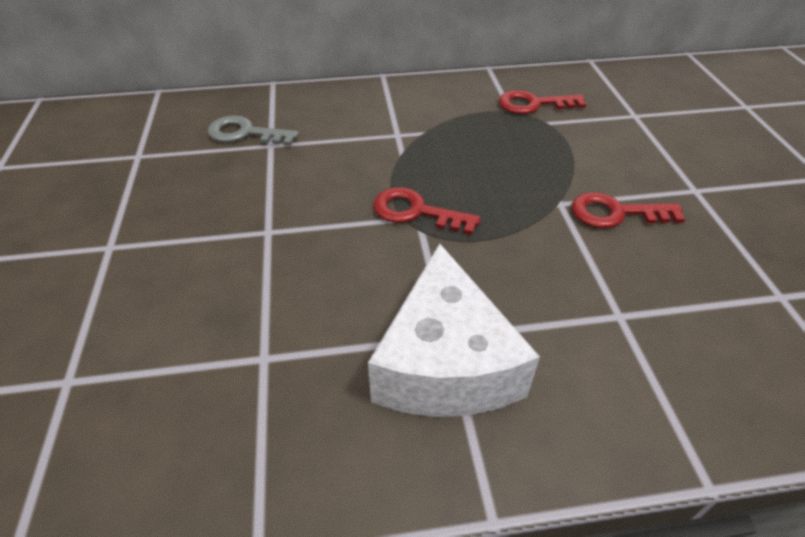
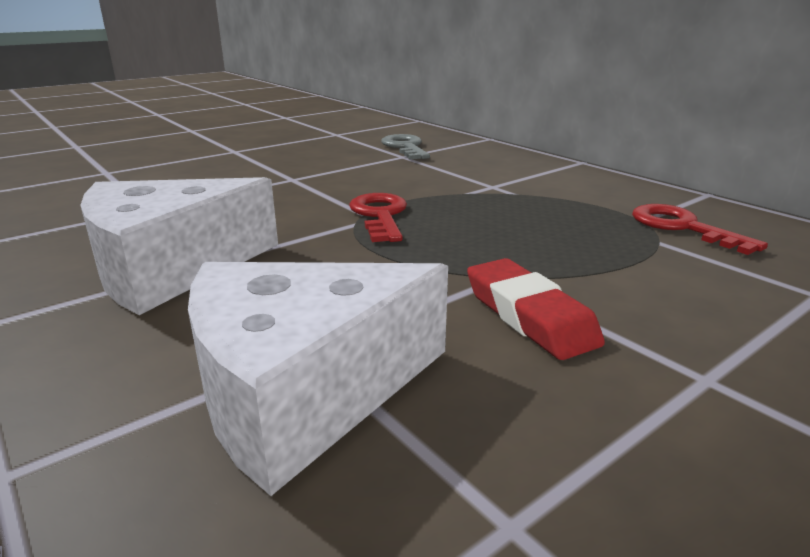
camera: 60 degrees right, 20 degrees down
red key [572,192,685,228] -> red eraser [467,258,605,360]
none -> white cheese [188,262,448,496]

